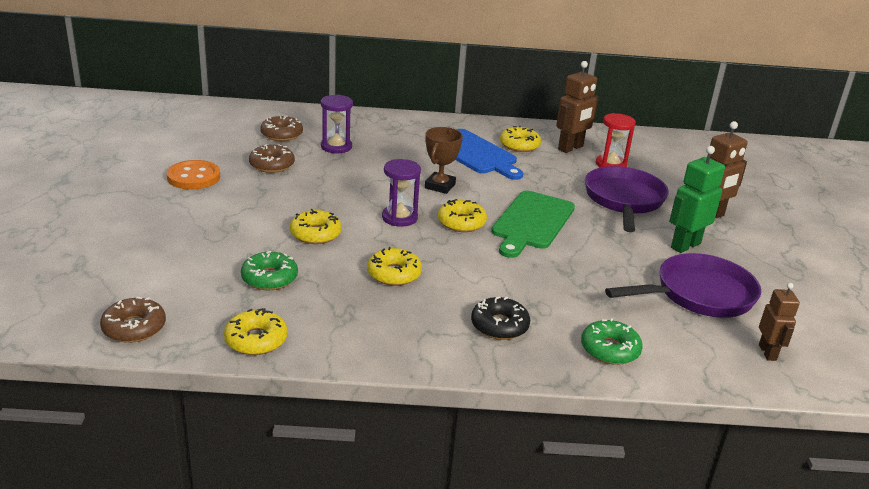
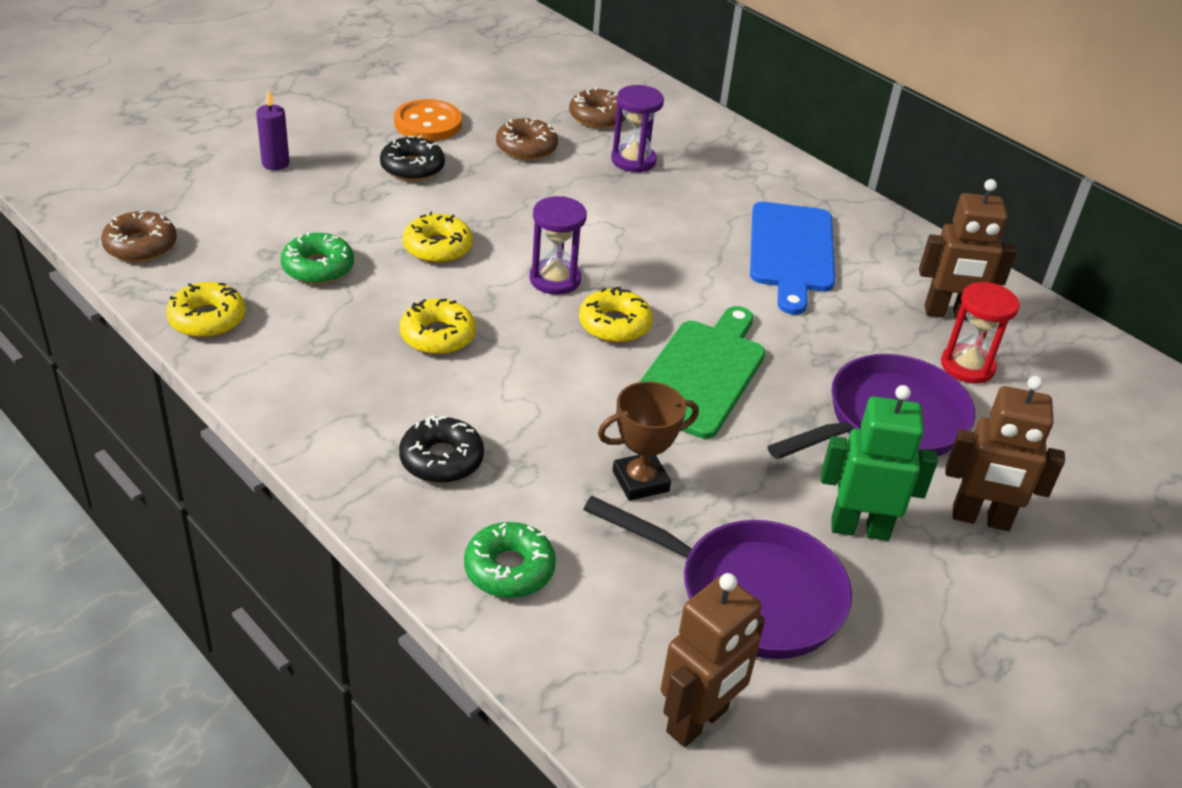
camera: 45 degrees right, 10 degrees up
brown trophy [425,127,463,194] -> brown trophy moved to [598,381,699,501]
green cutting board [491,190,575,258] -> green cutting board turned 135 degrees clockwise [639,306,766,439]
yellow donut [500,126,541,152] -> none
brown robot [759,283,800,361] -> brown robot [661,573,765,747], size x1.56
none -> purple candle [256,89,290,170]
none -> black donut [380,135,445,181]

